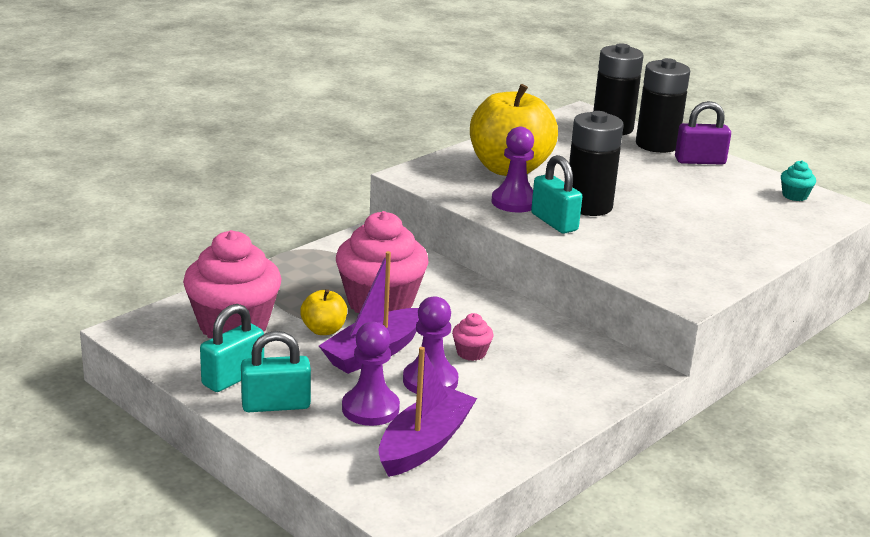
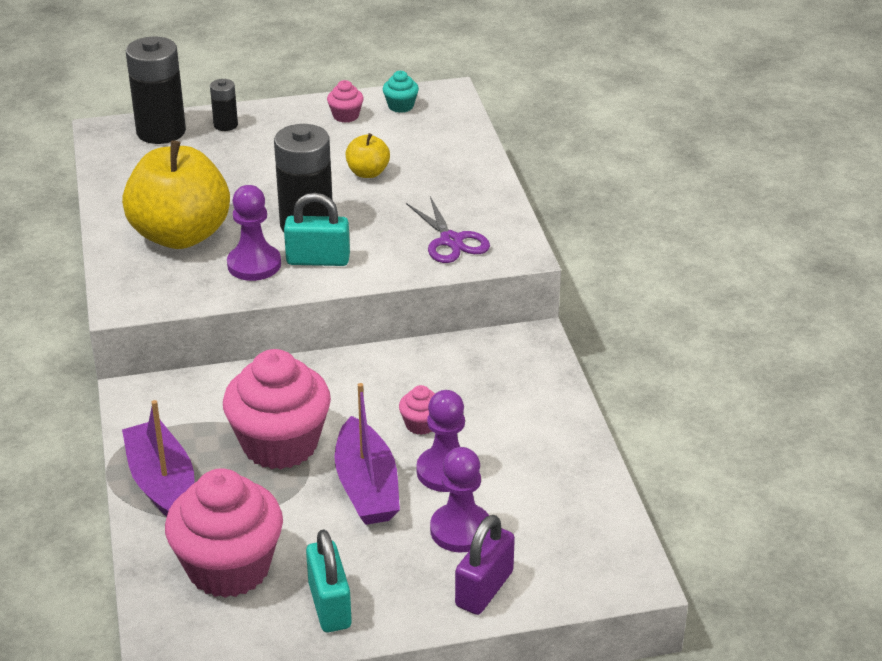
camera: 55 degrees left, 10 degrees up
turquoise padlock [241,331,311,412] -> none
yellow apple [300,289,347,335] -> yellow apple moved to [345,133,390,178]
purple boat [378,347,477,477] -> purple boat moved to [122,400,195,517]
black battery [636,58,690,153] -> black battery [210,79,238,131], size x0.50
purple padlock [675,101,731,165] -> purple padlock moved to [455,515,515,615]
none -> pink cupcake [327,80,364,123]
none -> purple scissors [406,196,490,263]

